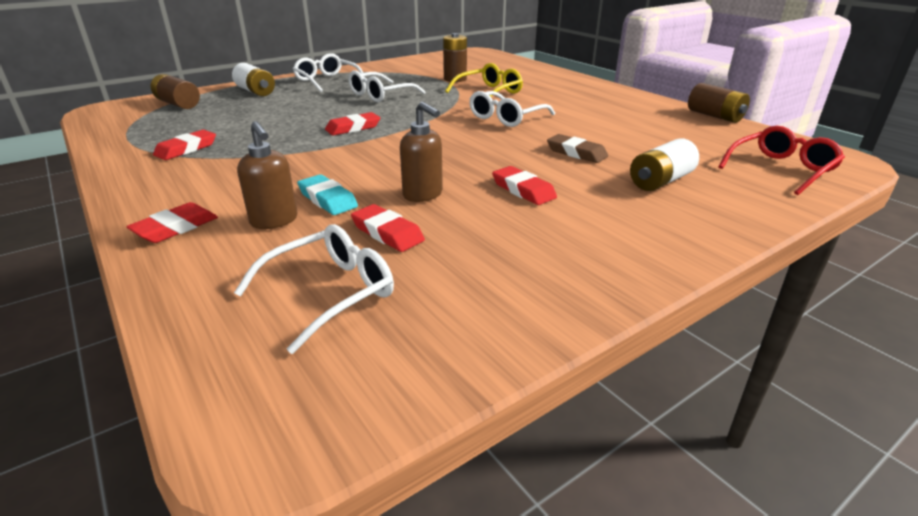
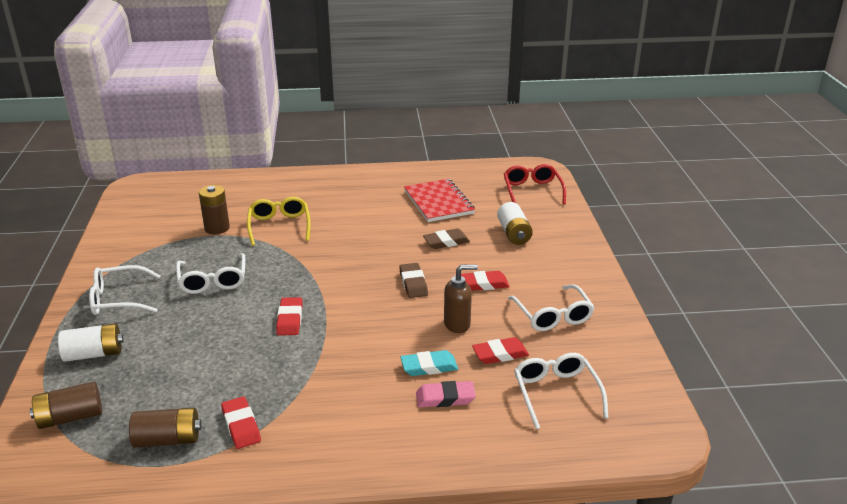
camera: 60 degrees left, 0 degrees up
red eraser [126,202,218,243] -> none
brown soap dispenser [237,121,297,229] -> pink eraser [416,381,476,408]
white glasses [469,91,555,127] -> white glasses moved to [508,284,594,331]
brown battery [688,83,750,123] -> brown battery moved to [129,407,201,448]
none -> brown eraser [399,263,428,298]
none -> red notebook [404,179,475,222]

